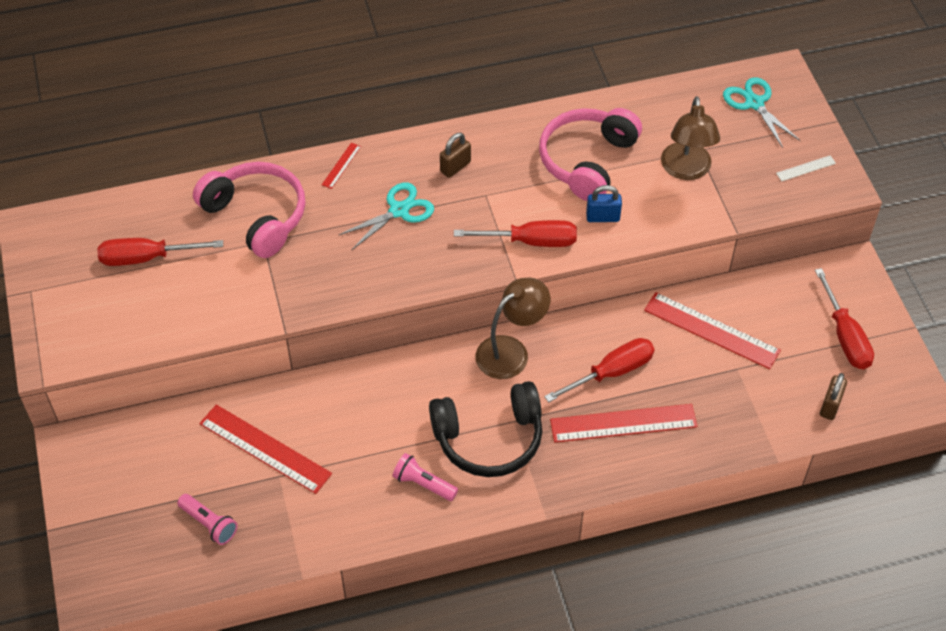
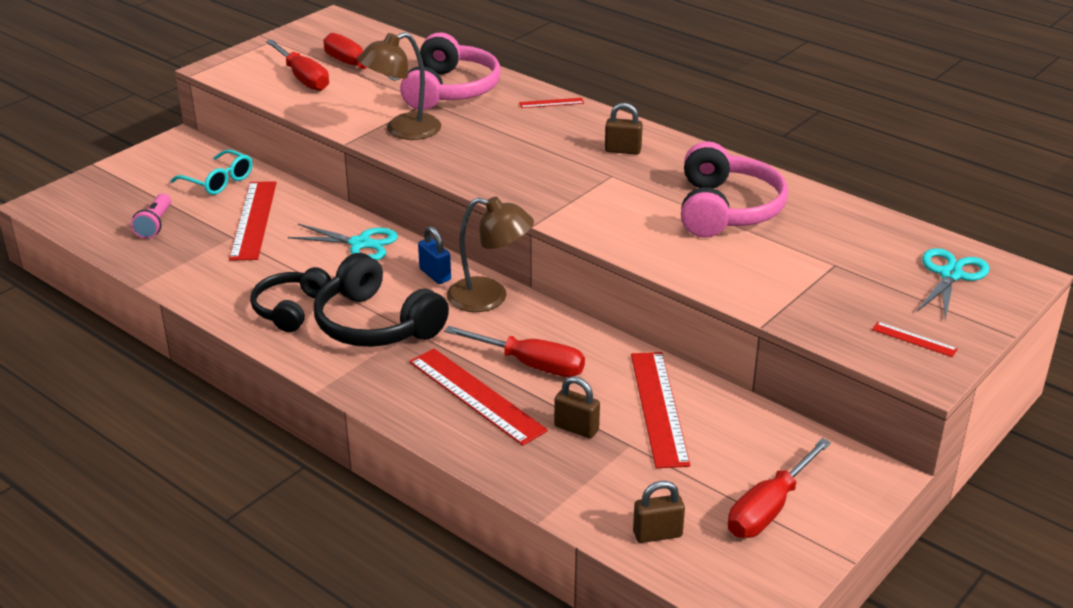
camera: 55 degrees right, 20 degrees down
turquoise scissors [339,183,434,250] -> turquoise scissors moved to [288,224,398,260]
pink flashlight [393,453,458,501] -> black headphones [250,267,331,332]
red screwdriver [454,220,577,247] -> red screwdriver moved to [266,40,329,91]
pink headphones [539,108,642,201] -> pink headphones turned 105 degrees clockwise [681,141,788,238]
blue padlock [586,185,622,222] -> blue padlock moved to [418,226,451,284]
brown lamp [661,96,720,180] -> brown lamp moved to [358,32,441,140]
white ruler [776,155,836,181] -> red ruler [872,322,958,357]
none -> turquoise glasses [170,149,253,195]
none -> brown padlock [554,376,600,439]

